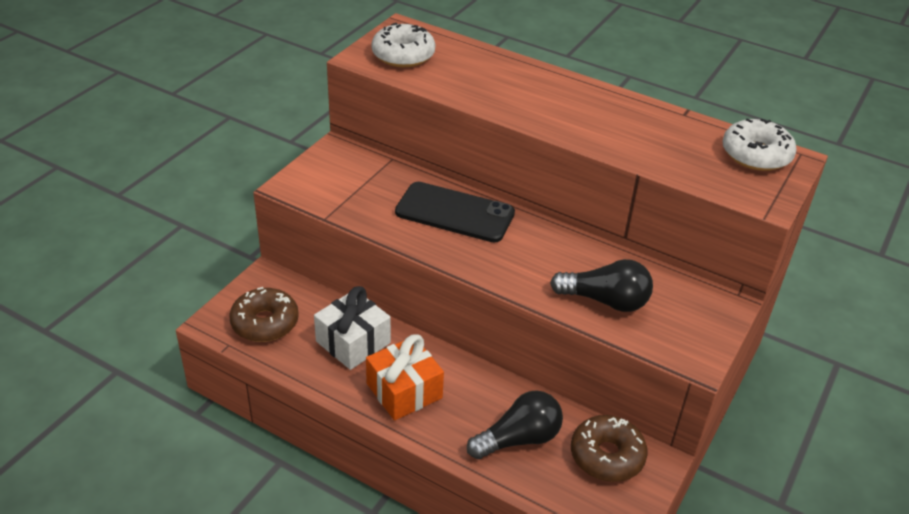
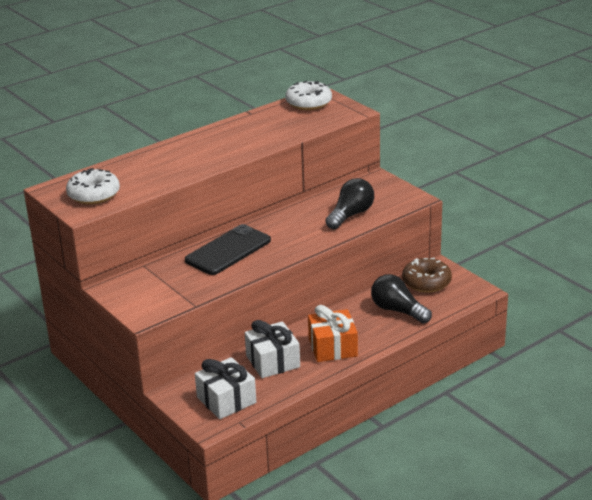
camera: 65 degrees left, 10 degrees down
brown donut [229,287,299,342] -> white gift [195,357,256,419]
black light bulb [467,390,563,459] -> black light bulb turned 45 degrees counterclockwise [371,274,432,323]

